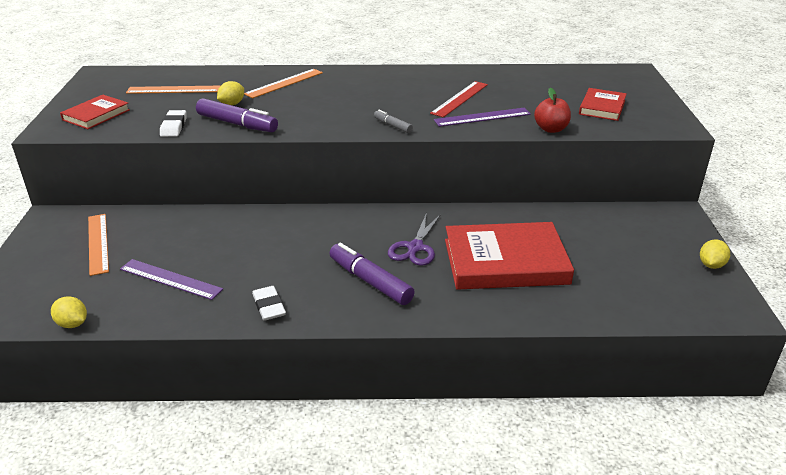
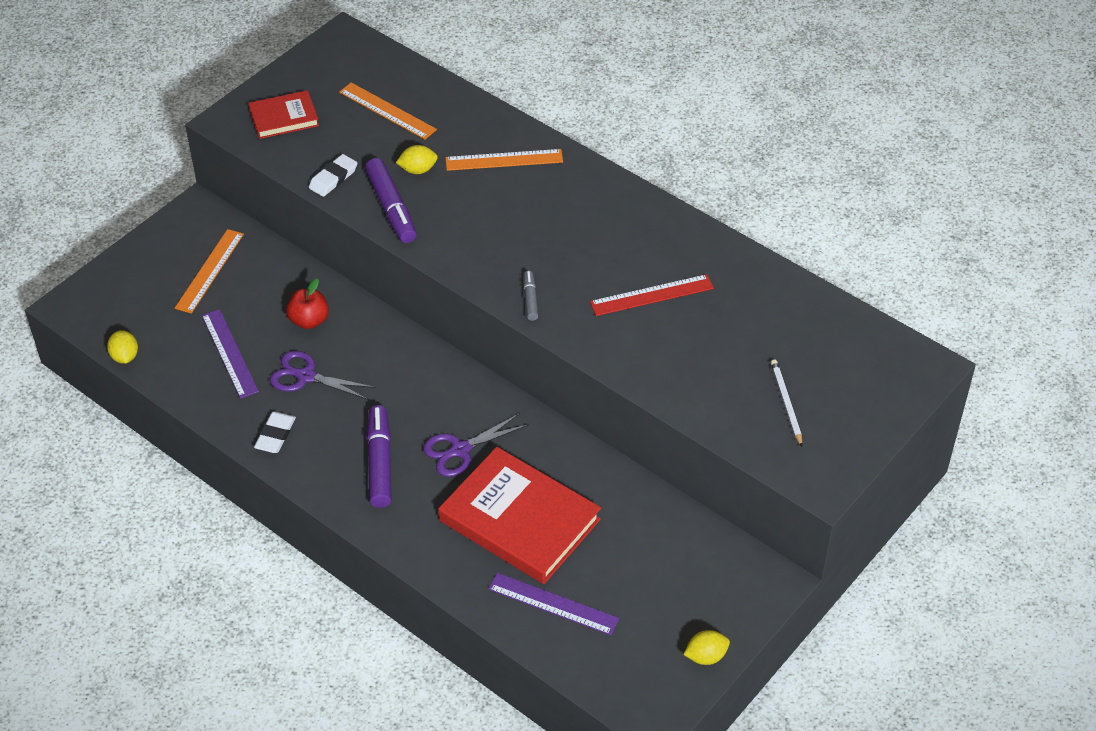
camera: 40 degrees right, 15 degrees up
purple ruler [434,108,531,127] -> purple ruler moved to [488,573,619,635]
red apple [534,87,571,133] -> red apple moved to [286,278,329,329]
red book [579,88,627,121] -> white pencil [771,360,802,447]
none -> purple scissors [270,351,376,400]

